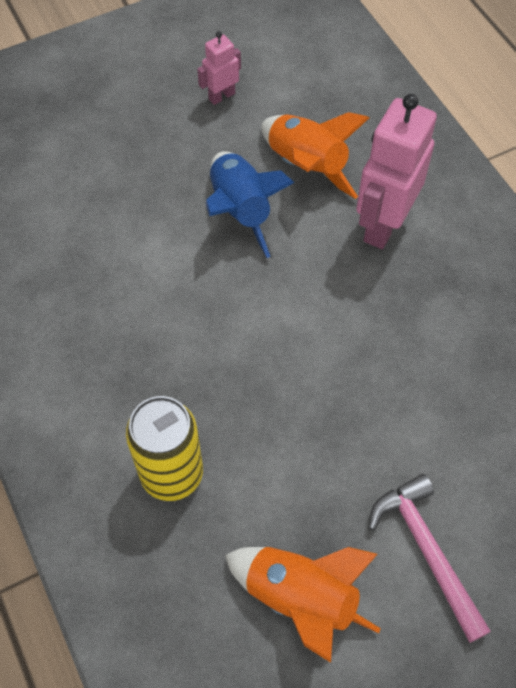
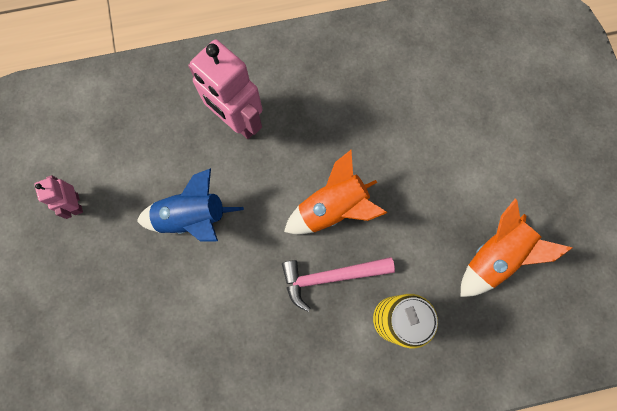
camera: 75 degrees left, 15 degrees up
orange rocket [262,112,369,199] -> orange rocket moved to [284,150,387,235]
pink hammer [369,474,491,643] -> pink hammer moved to [282,257,395,312]

